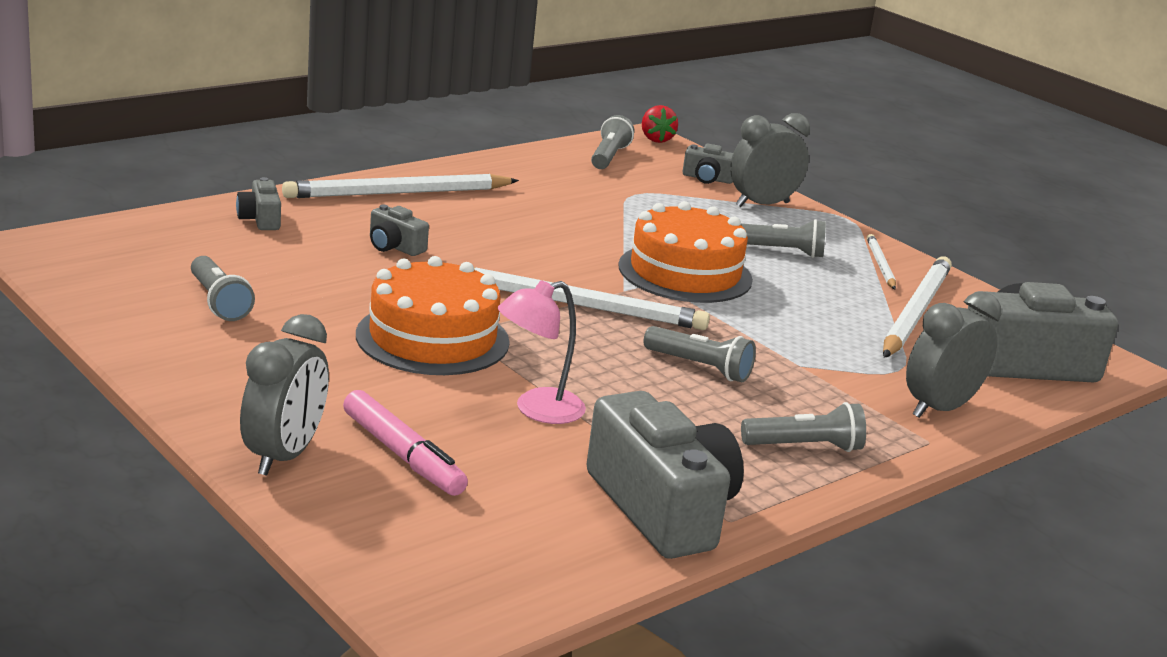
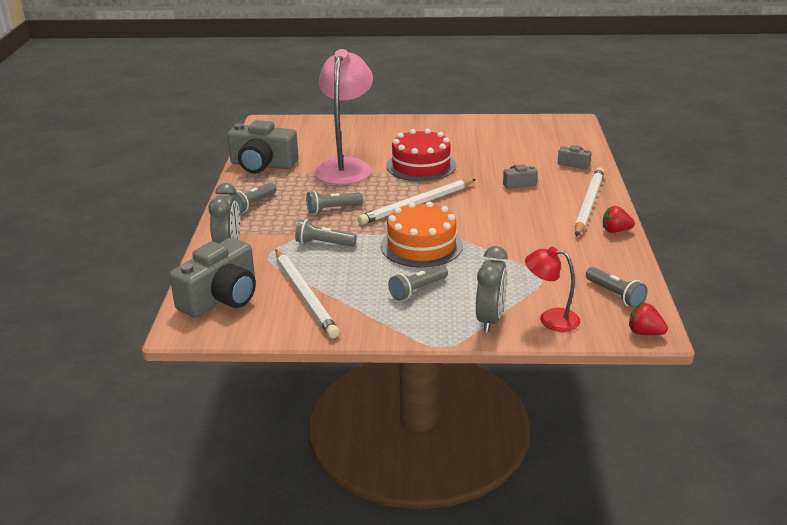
camera: 135 degrees right, 5 degrees up
grey flashlight [191,256,255,321] -> grey flashlight moved to [295,219,357,247]
grey clock [240,314,329,476] -> none
pink marker [343,390,468,496] -> none
orange cake [356,256,510,375] -> red cake [386,129,456,181]
pink lamp [498,280,586,424] -> pink lamp [314,49,373,185], size x1.93
grey camera [682,144,733,184] -> red lamp [525,247,580,332]
white pencil [867,234,896,290] -> none
none -> red strawberry [603,206,635,233]

